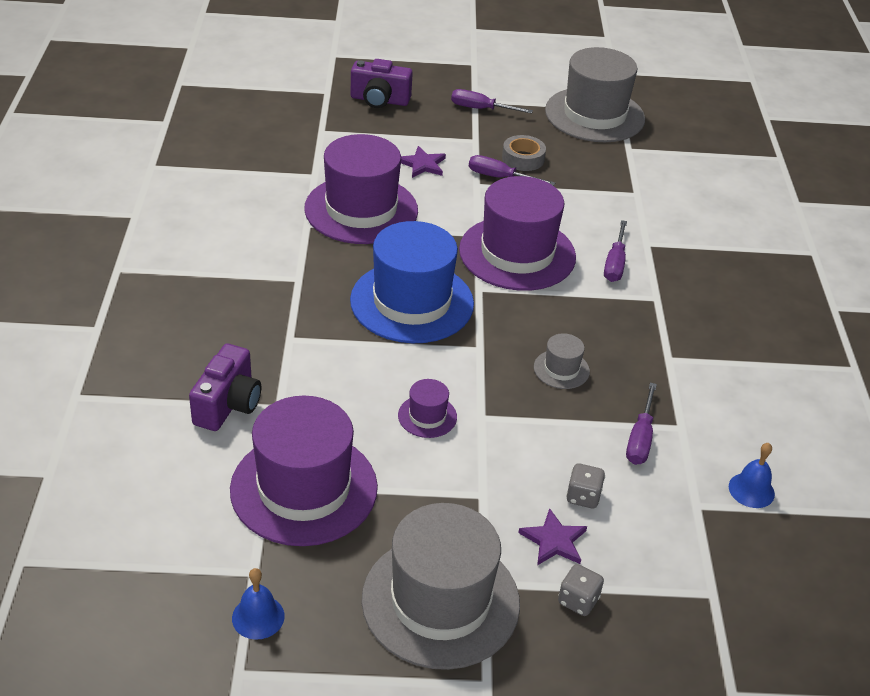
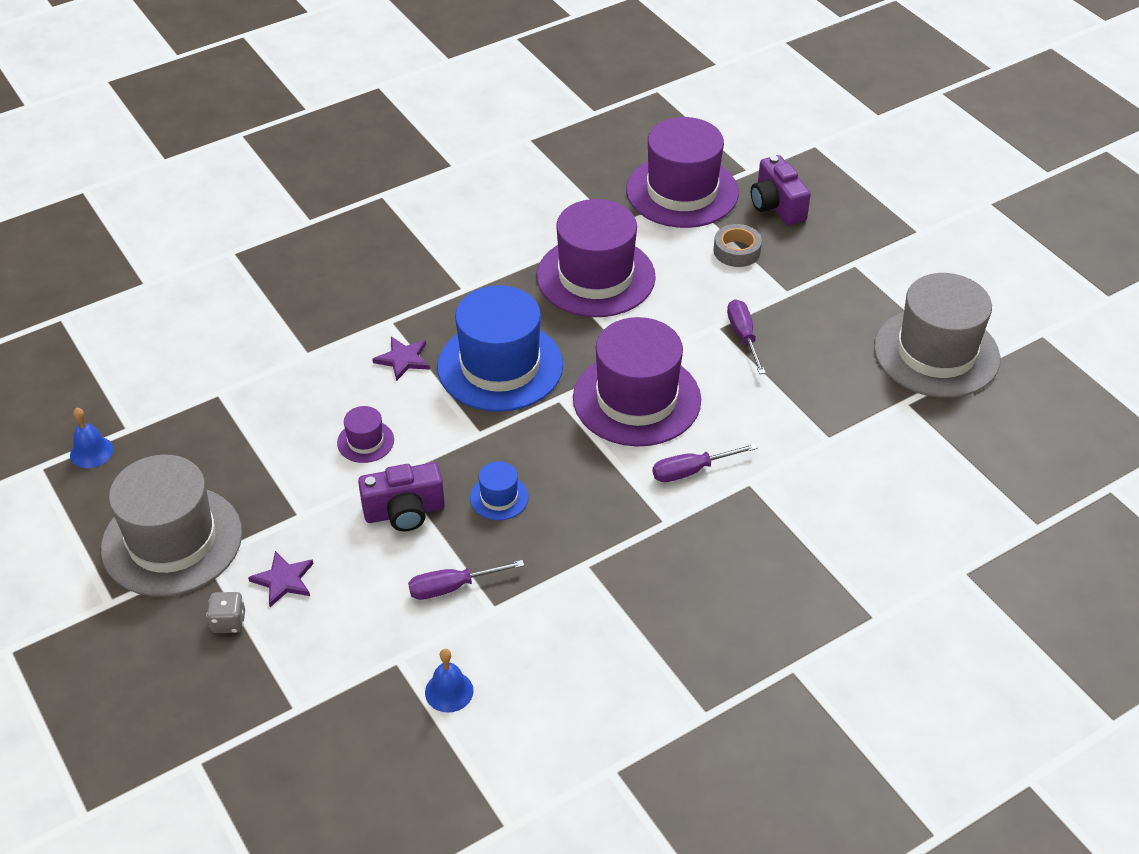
camera: 60 degrees right, 5 degrees up
purple camera [189,344,261,431] -> purple camera moved to [358,462,445,531]
purple hat [230,396,378,546] -> purple hat moved to [626,117,739,228]
purple star [401,146,446,178] -> purple star moved to [372,337,430,381]
purple screwdriver [451,89,533,114] -> none
grey tape [502,135,546,171] -> grey tape moved to [714,224,762,267]
grey hat [534,333,590,389] -> blue hat [470,461,529,520]
grey dice [566,463,605,509] -> none

